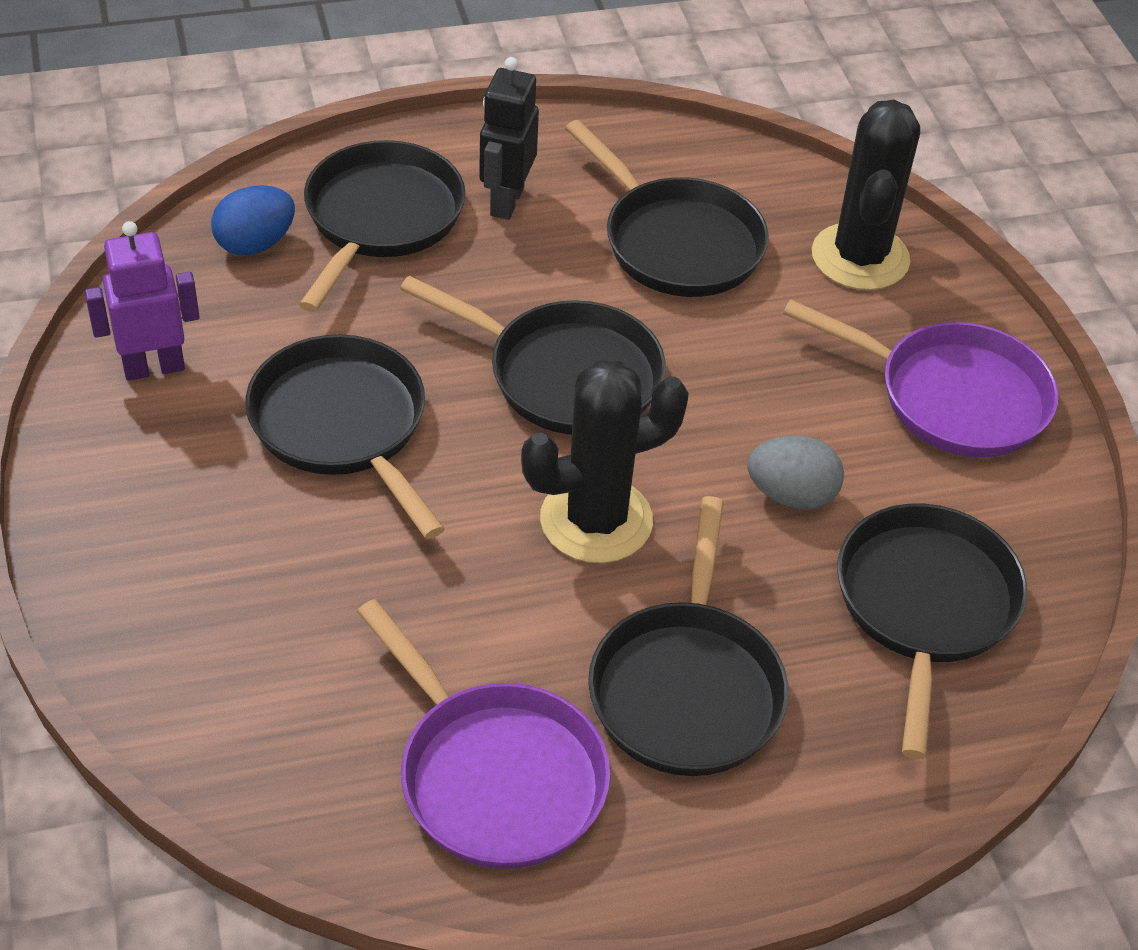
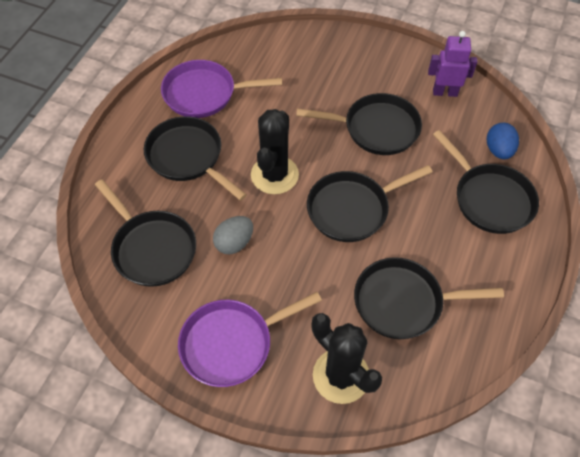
camera: 130 degrees right, 10 degrees up
purple robot [85,221,200,381] -> purple robot turned 105 degrees counterclockwise [428,31,477,97]
black robot [479,57,539,220] -> none

